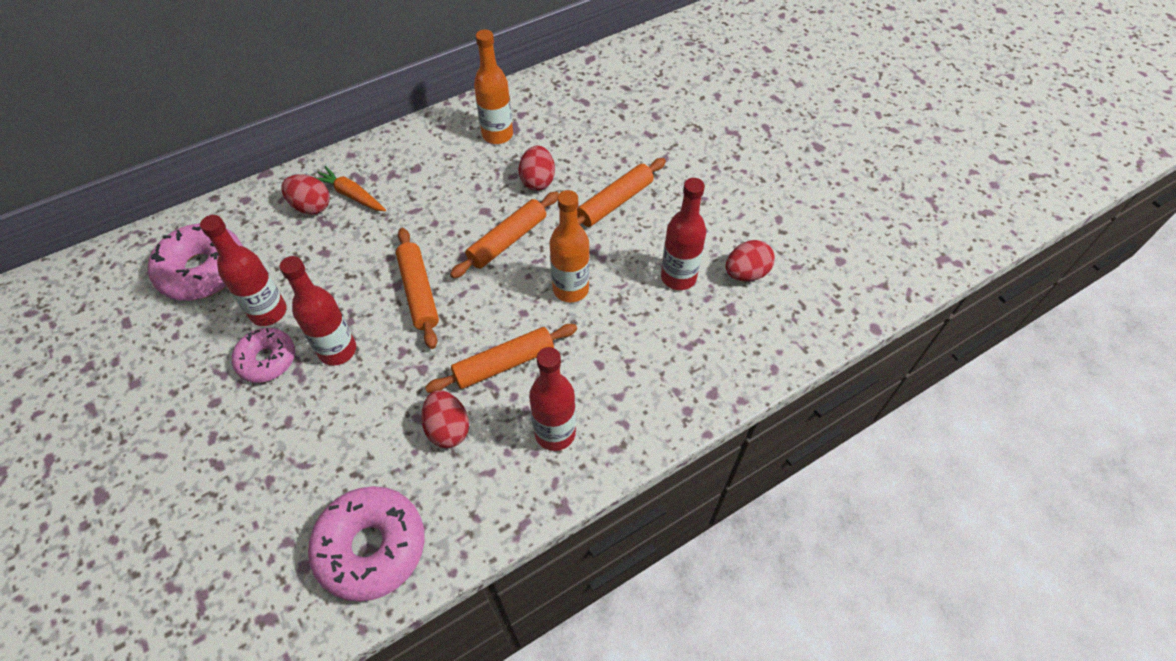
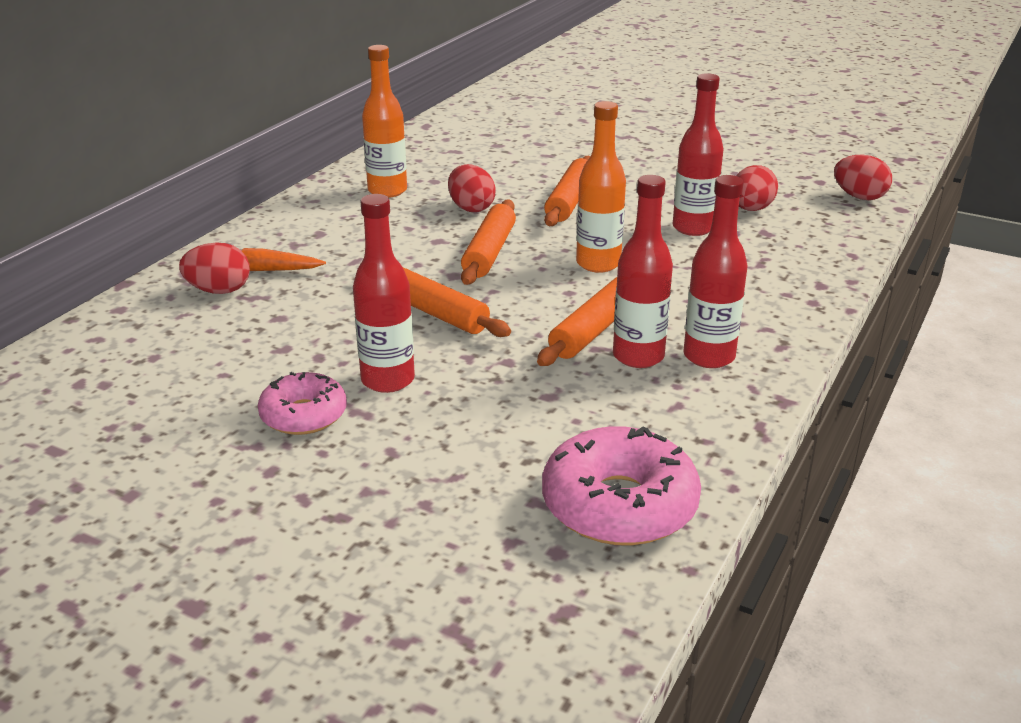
camera: 30 degrees left, 25 degrees down
pink donut [148,223,243,301] -> none
red bottle [200,215,286,326] -> red bottle moved to [613,175,673,368]
red egg [421,390,469,448] -> red egg moved to [834,155,892,200]

